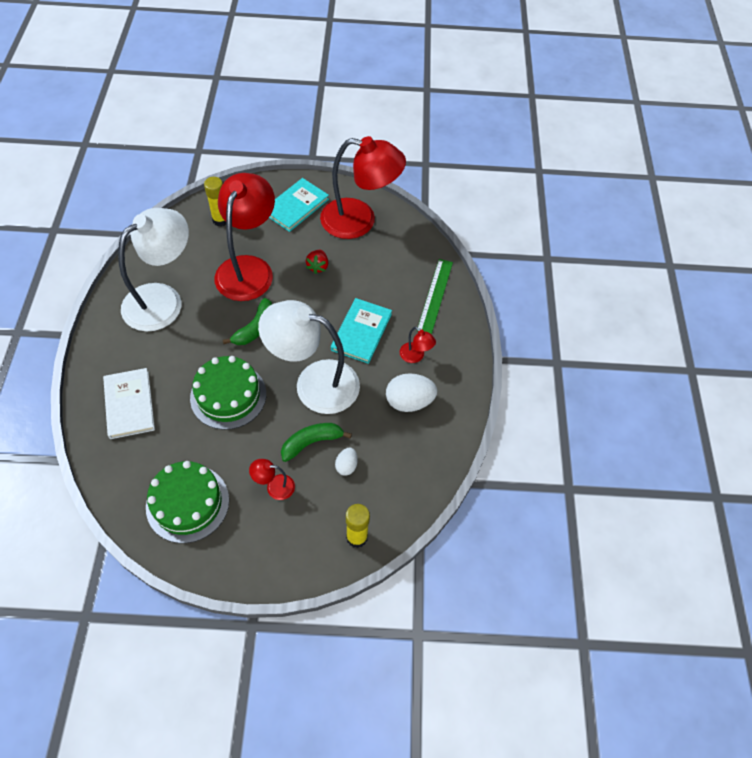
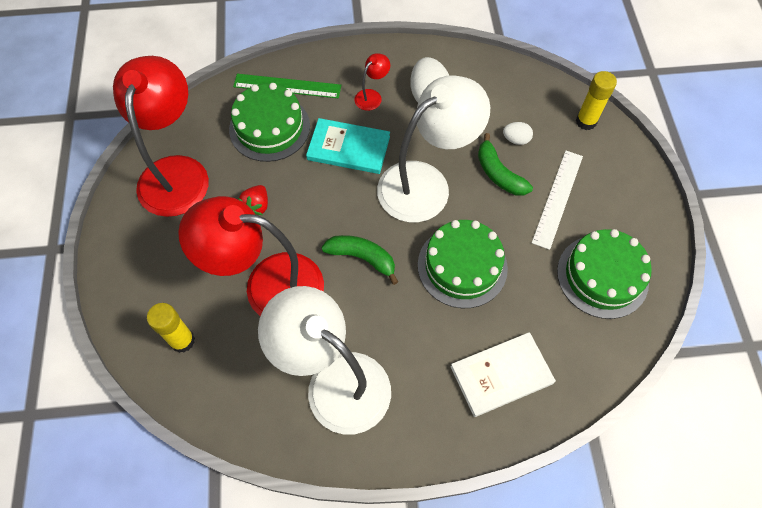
camera: 95 degrees left, 5 degrees up
red lamp [249,459,295,500] -> white ruler [532,151,583,250]
white lamp [258,300,360,414] -> white lamp turned 135 degrees counterclockwise [377,75,490,222]
turquoise book [269,178,329,232] -> none
red strawberry [306,250,329,274] -> red strawberry turned 105 degrees clockwise [238,185,268,215]
none -> green cake [229,83,310,162]

